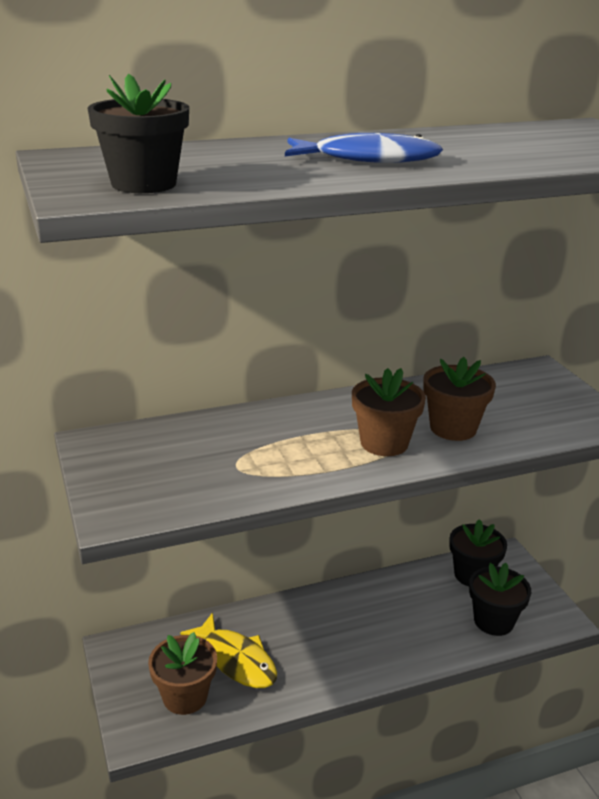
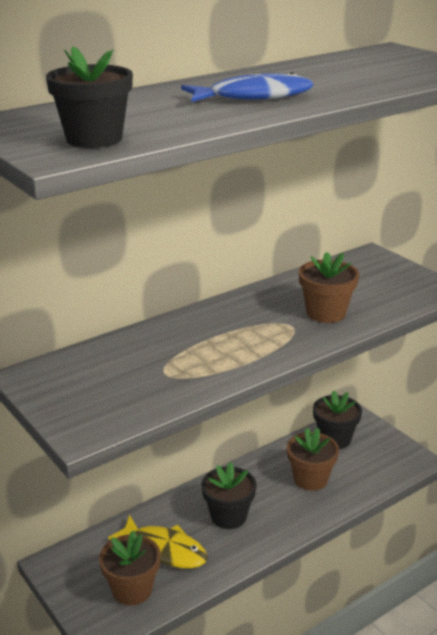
camera: 15 degrees left, 0 degrees up
brown flower pot [352,368,426,456] -> brown flower pot moved to [287,428,339,491]
black flower pot [469,563,531,636] -> black flower pot moved to [201,462,257,529]

